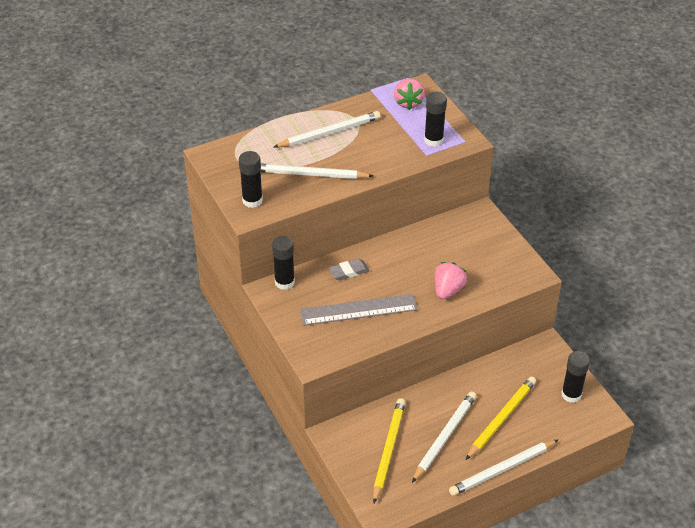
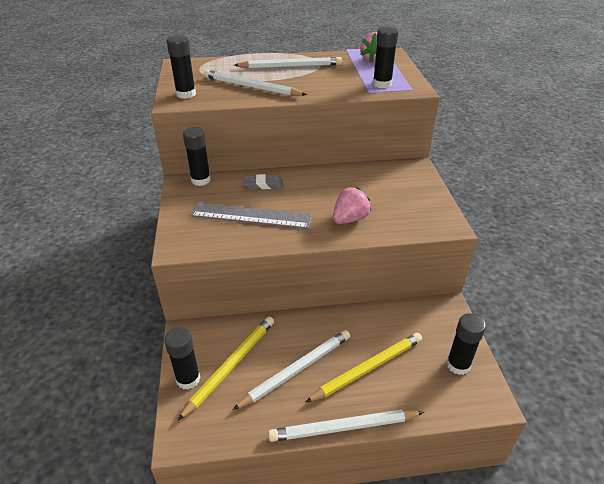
camera: 20 degrees right, 5 degrees down
none -> black glue stick [164,327,200,389]

